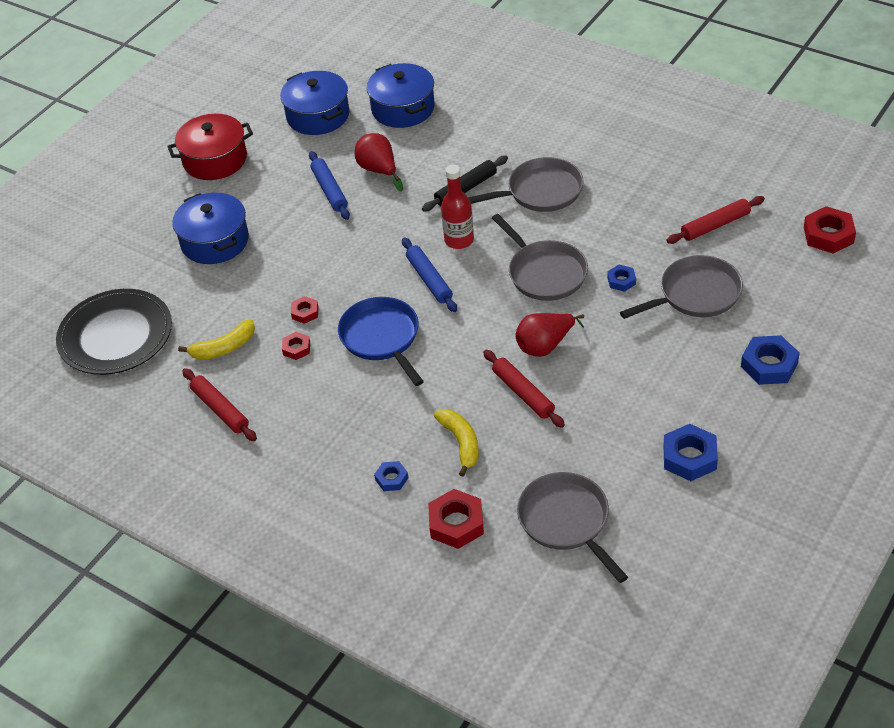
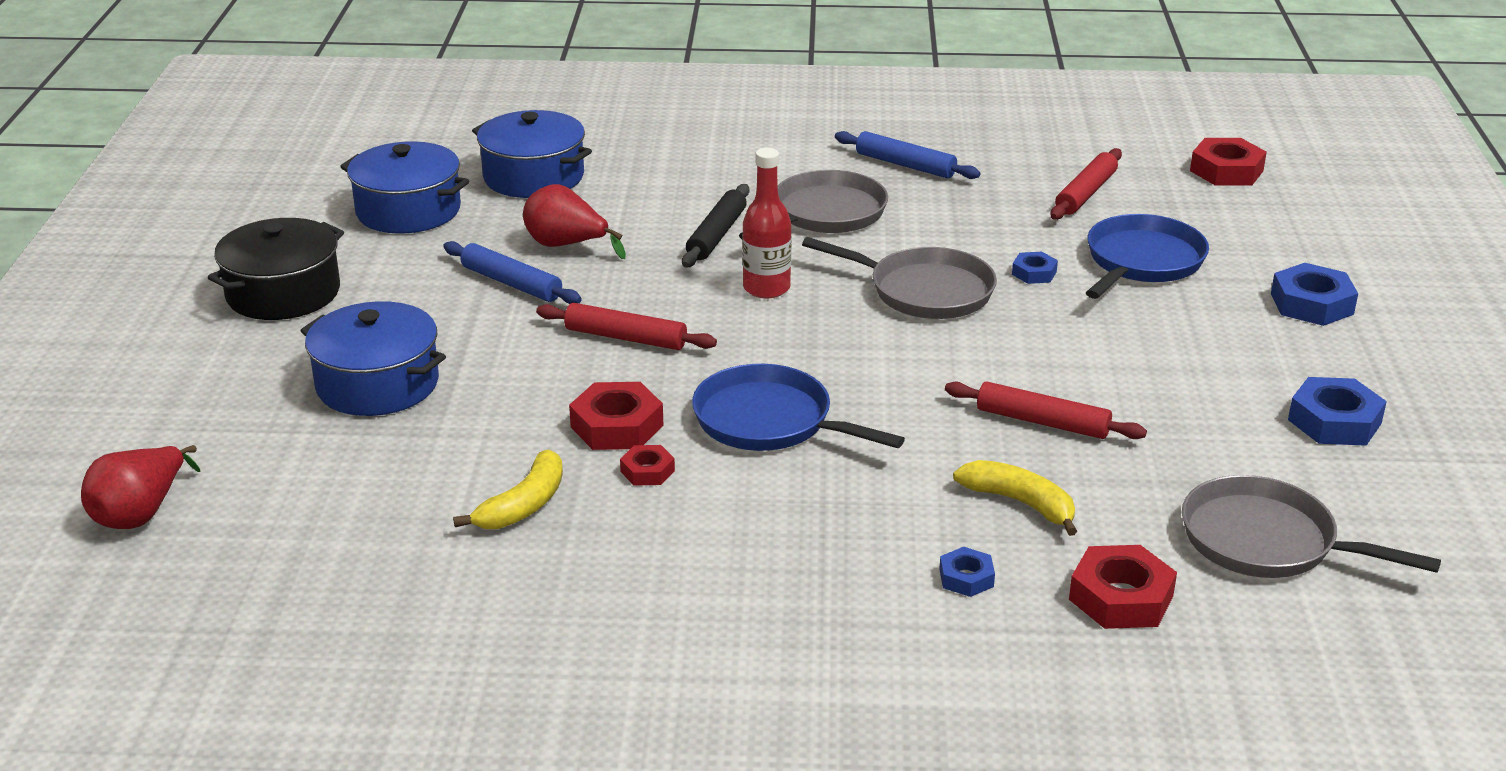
camera: 35 degrees left, 15 degrees down
black plate [56,289,172,375] -> none
red pot [167,114,253,180] -> black pot [207,218,344,320]
red rolling pin [182,368,257,441] -> red rolling pin moved to [536,303,717,350]
red nut [291,296,318,324] -> red nut [569,382,664,450], size x1.77
blue rolling pin [402,237,457,312] -> blue rolling pin moved to [835,131,981,179]
red pear [515,313,584,357] -> red pear moved to [81,445,200,529]
grey pan [620,255,743,319] -> blue pan [1086,214,1209,299]

